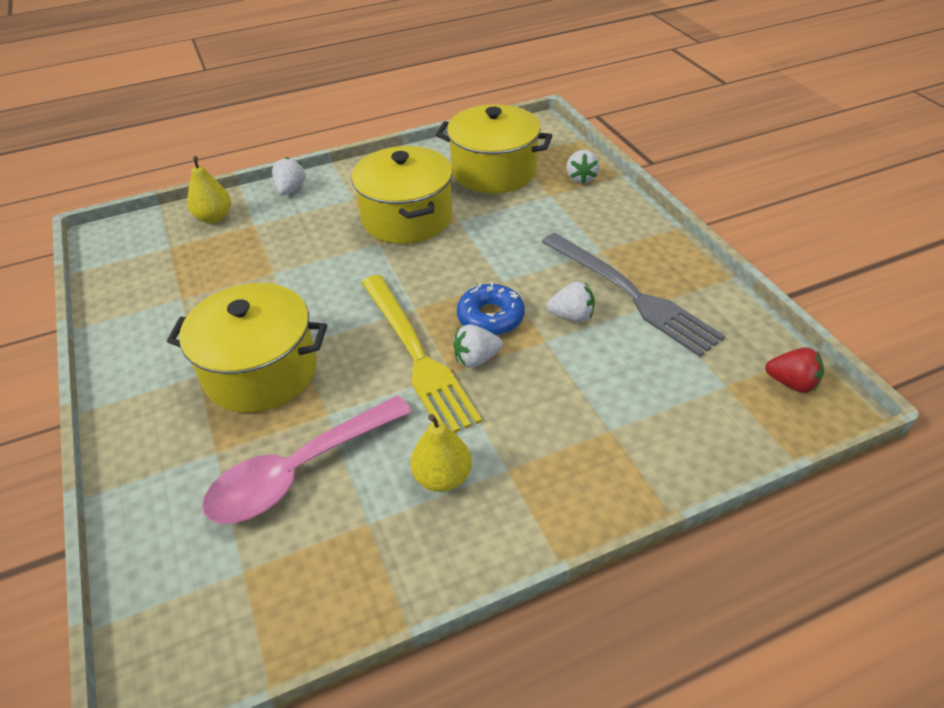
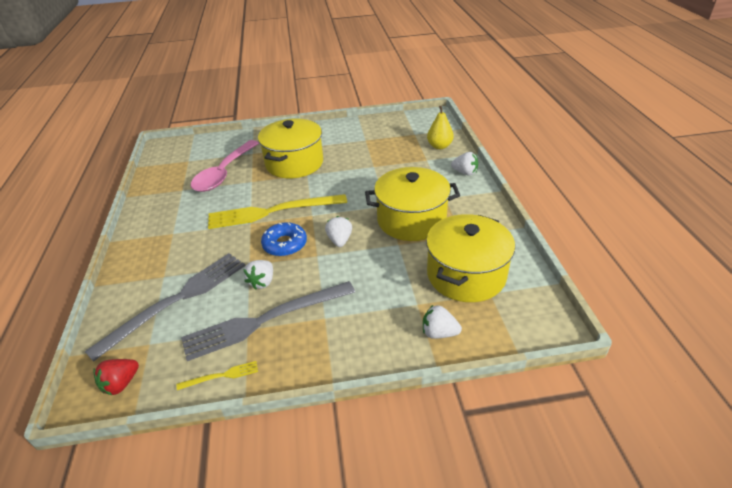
camera: 105 degrees right, 5 degrees down
pink spoon [202,395,412,524] -> pink spoon turned 135 degrees counterclockwise [191,140,259,192]
yellow pear [410,414,472,492] -> none
white strawberry [453,324,503,368] -> white strawberry moved to [325,216,352,247]
none -> grey fork [84,253,245,362]
none -> yellow fork [176,361,258,390]

